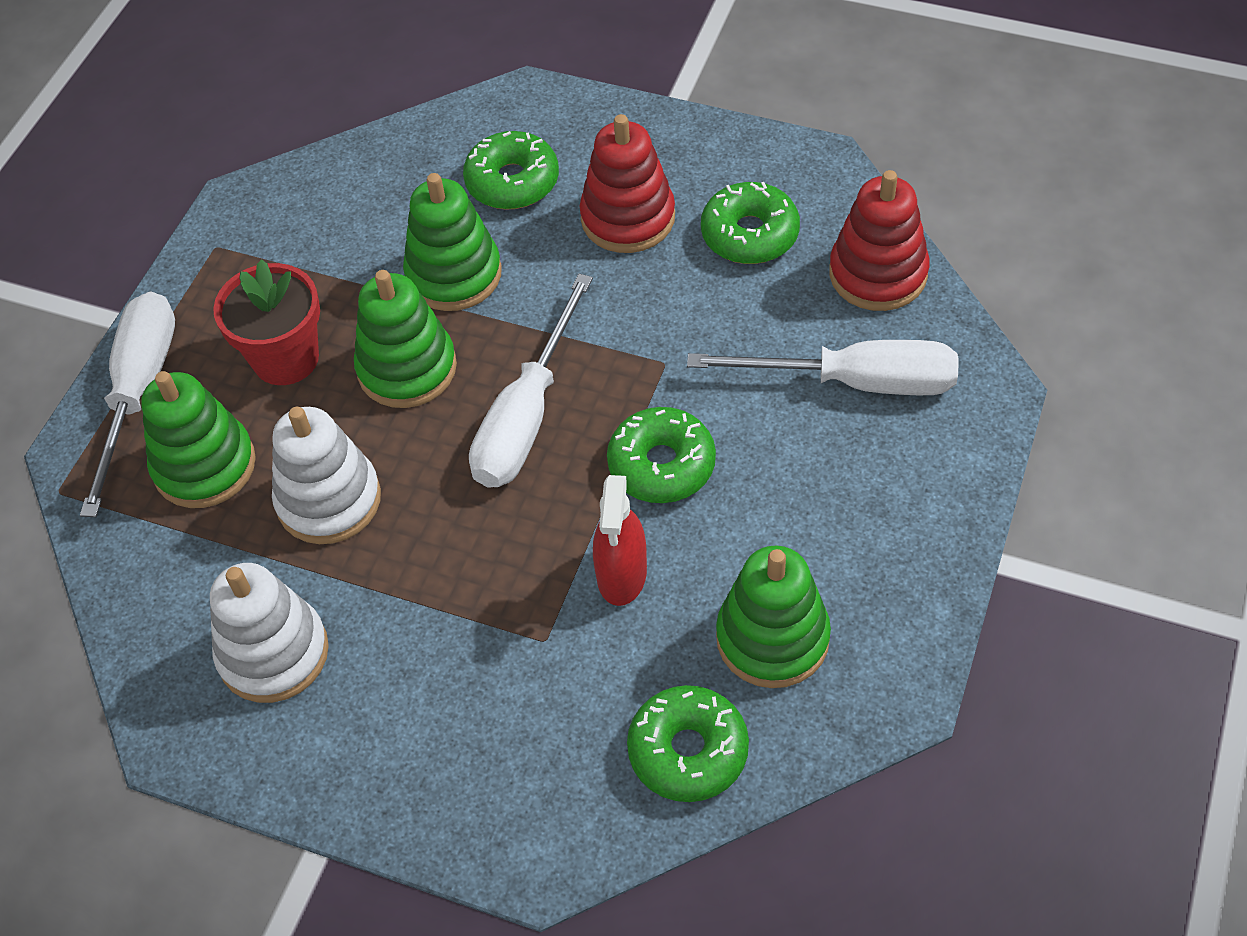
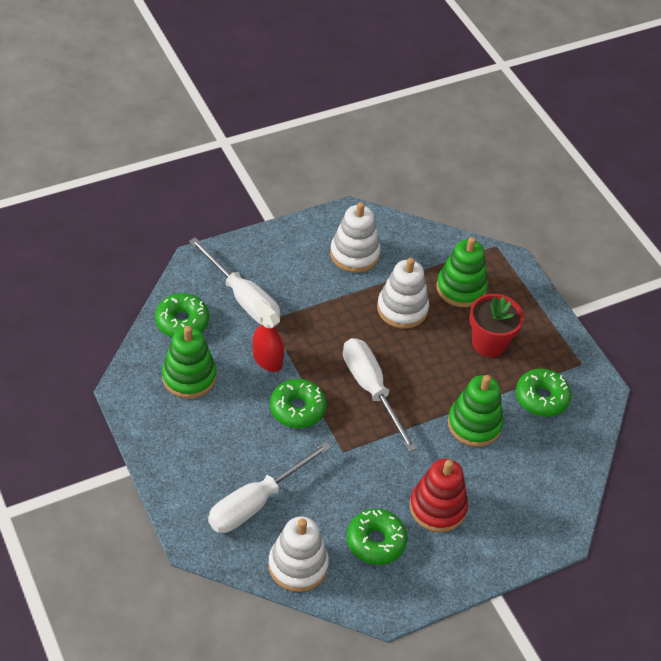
camera: 125 degrees right, 5 degrees down
white screwdriver [80,291,175,517] -> white screwdriver moved to [189,238,280,325]
green stacking toy [354,270,457,408] -> none
green donut [463,131,559,210] -> green donut moved to [516,368,571,417]
red stacking toy [829,170,930,311] -> white stacking toy [268,516,329,592]

